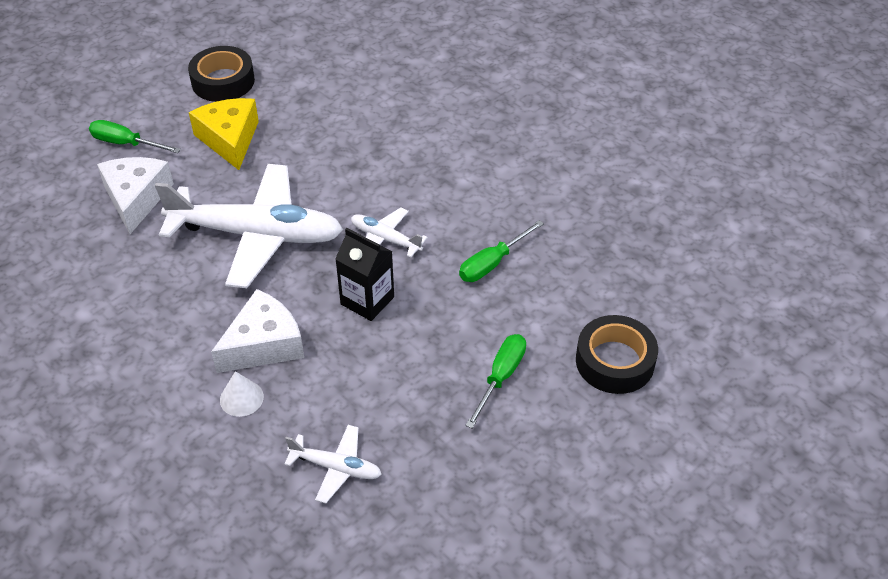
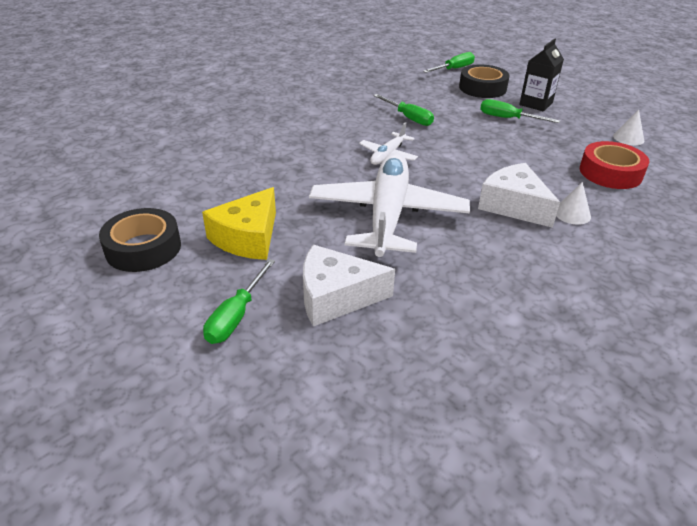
camera: 90 degrees left, 10 degrees down
yellow cheese [189,98,259,170] -> yellow cheese turned 45 degrees counterclockwise [202,187,276,260]
white plane [284,425,382,503] -> red tape [580,141,649,189]
black carton [335,228,394,321] -> black carton moved to [519,38,564,111]
none -> green screwdriver [423,52,475,73]
none -> white cone [613,110,644,145]

